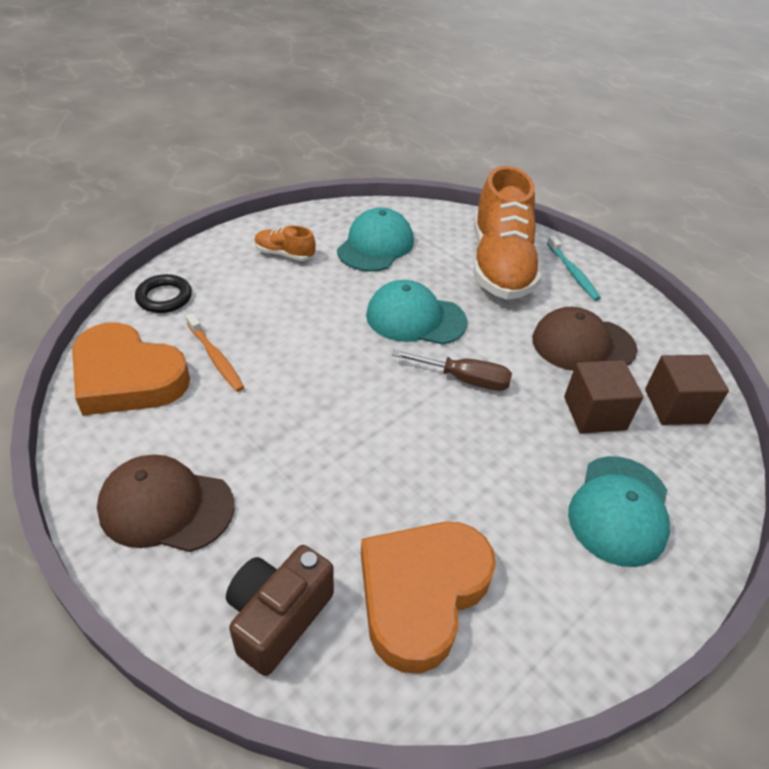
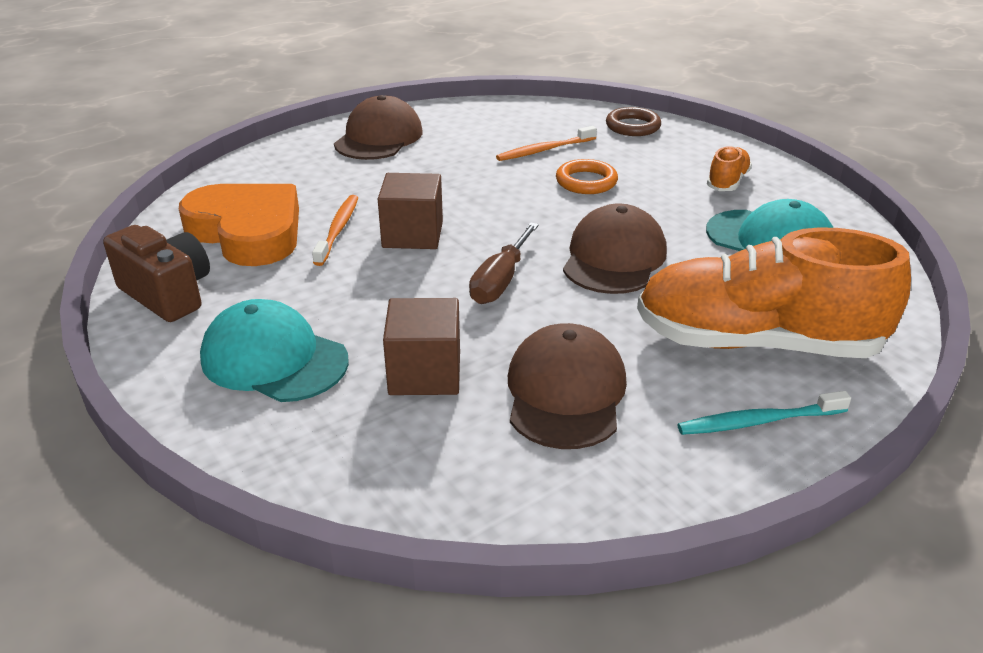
camera: 100 degrees right, 10 degrees down
orange heart [72,322,190,416] -> none
black ring [135,274,192,313] -> brown ring [606,107,661,136]
brown camera [226,545,334,676] -> brown camera moved to [103,225,210,322]
turquoise cap [366,280,467,345] -> brown cap [563,204,667,294]
brown cube [645,355,729,425] -> brown cube moved to [378,173,443,249]
none -> orange toothbrush [312,195,358,266]
none -> orange ring [556,159,618,194]

